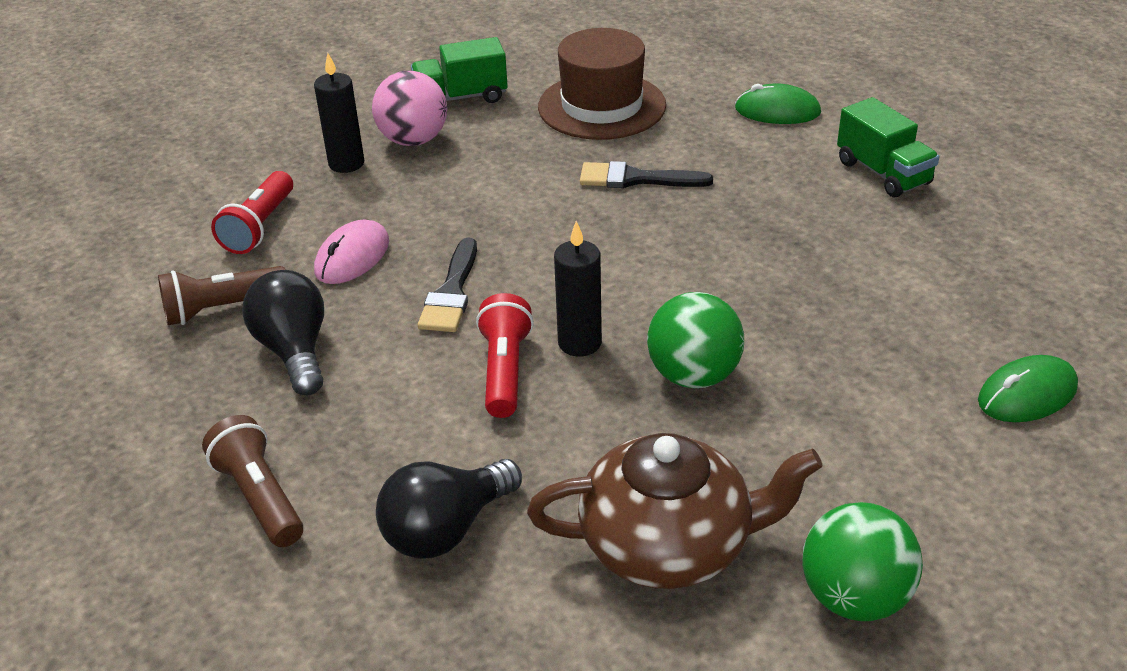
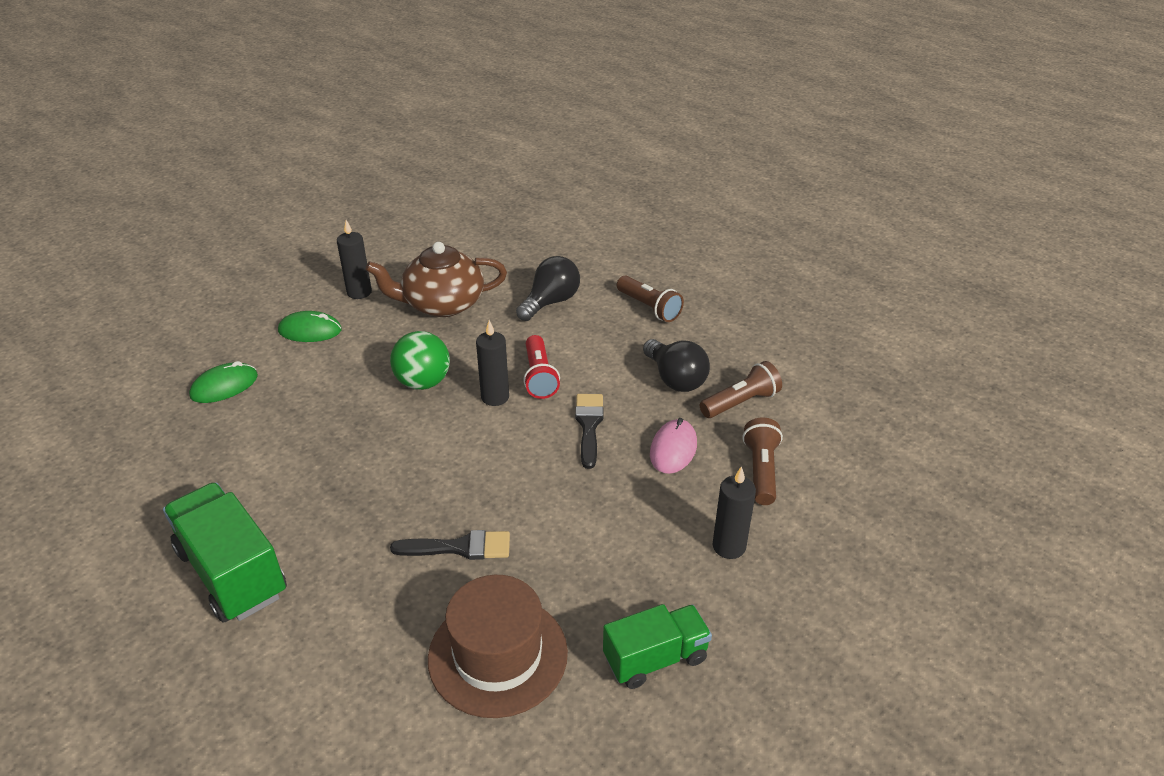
camera: 170 degrees right, 0 degrees up
red flashlight [211,171,293,254] -> brown flashlight [742,418,783,505]
pink ball [372,70,447,146] -> none
green mouse [735,83,821,124] -> green mouse moved to [278,311,342,342]
green ball [802,502,923,621] -> black candle [337,220,372,299]
green truck [837,97,939,197] -> green truck [163,482,287,623], size x1.55

